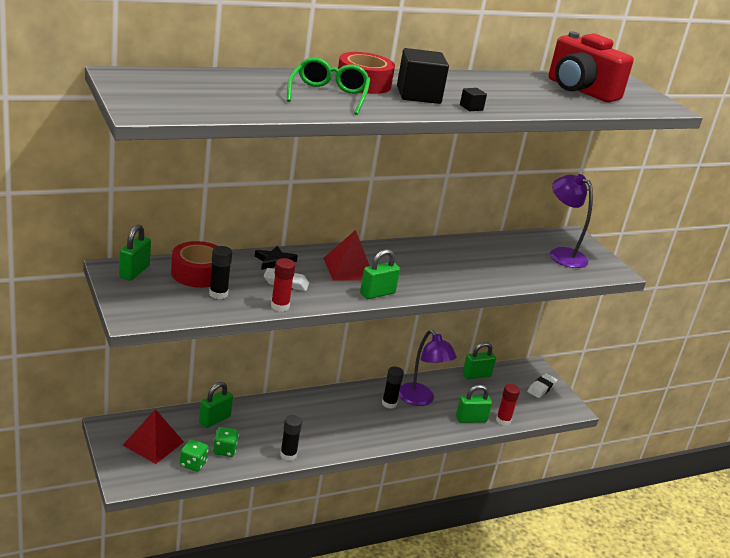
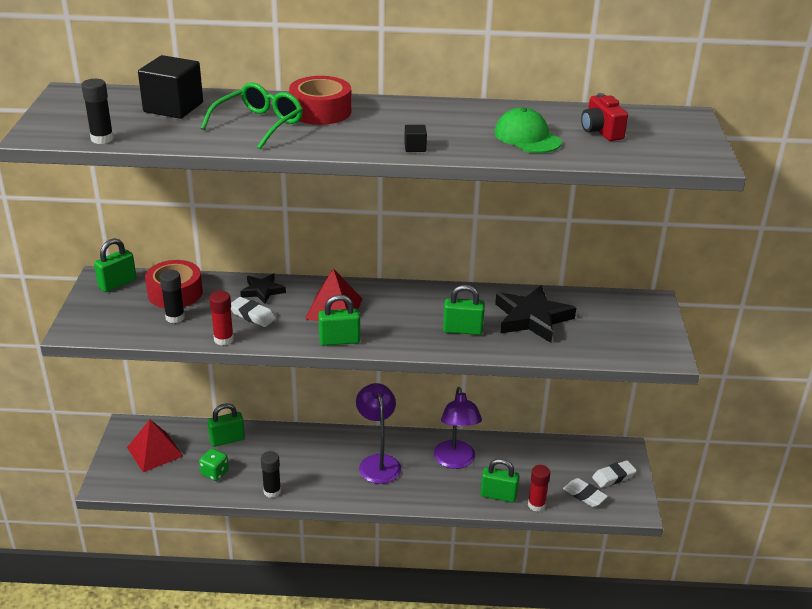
camera: 30 degrees right, 5 degrees up
green dice [180,439,209,472] -> none
black glue stick [382,367,404,409] -> black glue stick moved to [82,79,114,144]
black cube [397,48,449,104] -> black cube moved to [138,55,203,119]
green padlock [462,342,496,379] -> green padlock moved to [443,285,485,335]
red camera [549,31,634,103] -> red camera [581,93,628,141], size x0.53
purple lamp [550,174,593,268] -> purple lamp moved to [356,383,401,484]
none -> green cap [494,108,562,153]
none -> black star [495,285,576,343]
none -> white eraser [563,478,608,507]

